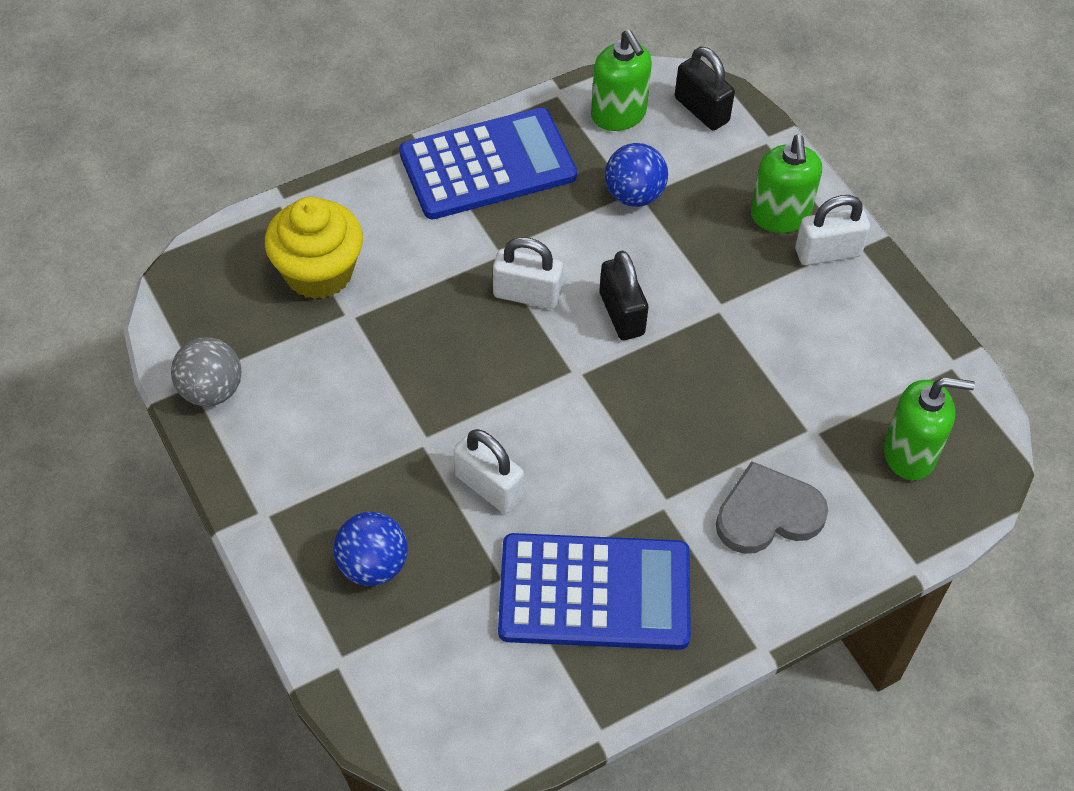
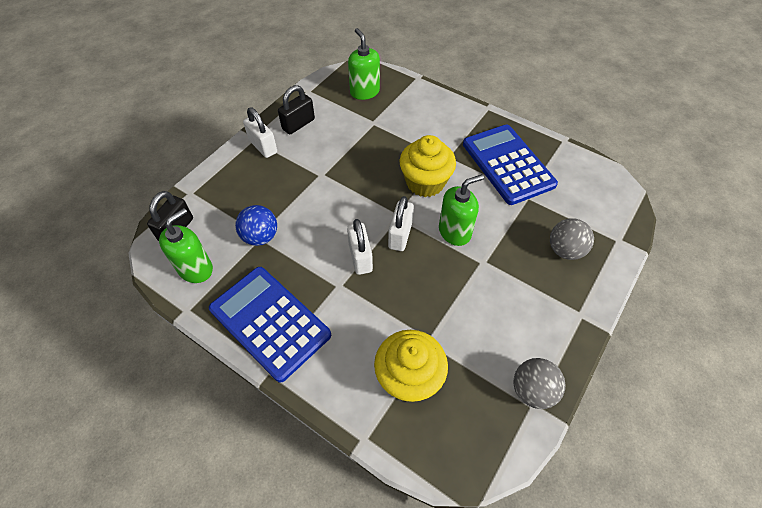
camera: 115 degrees left, 0 degrees up
blue ball [333,512,408,586] -> grey ball [550,218,594,260]
white padlock [454,429,524,513] -> white padlock moved to [388,196,414,251]
black padlock [599,250,649,340] -> black padlock moved to [278,85,315,134]
grey heart [716,461,828,554] -> none
green soap dispenser [751,135,822,233] -> green soap dispenser moved to [439,174,484,246]
none -> yellow cupcake [400,135,456,197]

